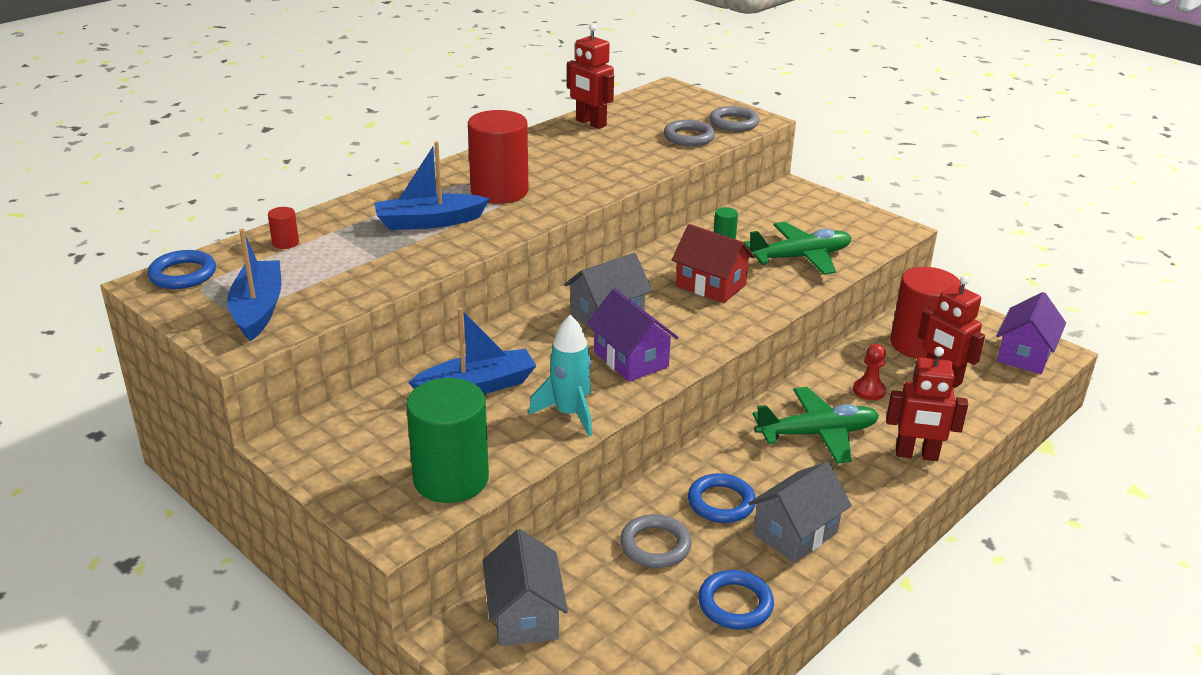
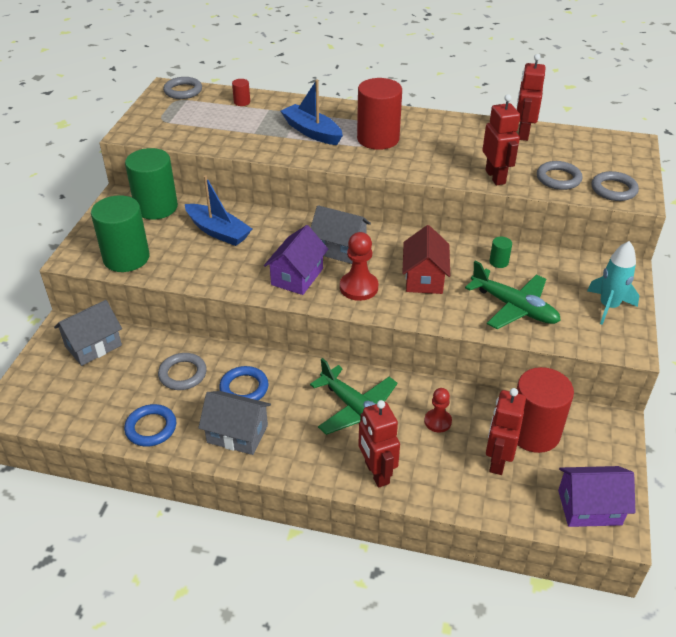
camera: 60 degrees right, 10 degrees up
blue ring [147,250,216,289] -> grey ring [163,77,202,99]
blue boat [227,229,281,341] -> none
turquoise rocket [529,314,592,436] -> turquoise rocket moved to [587,241,639,325]
none -> green cylinder [125,148,178,220]
none -> red pawn [340,232,378,301]
none -> red robot [482,94,520,185]

